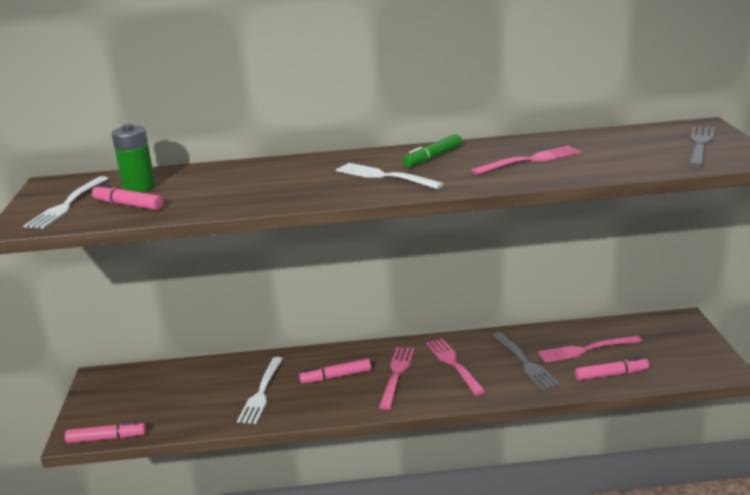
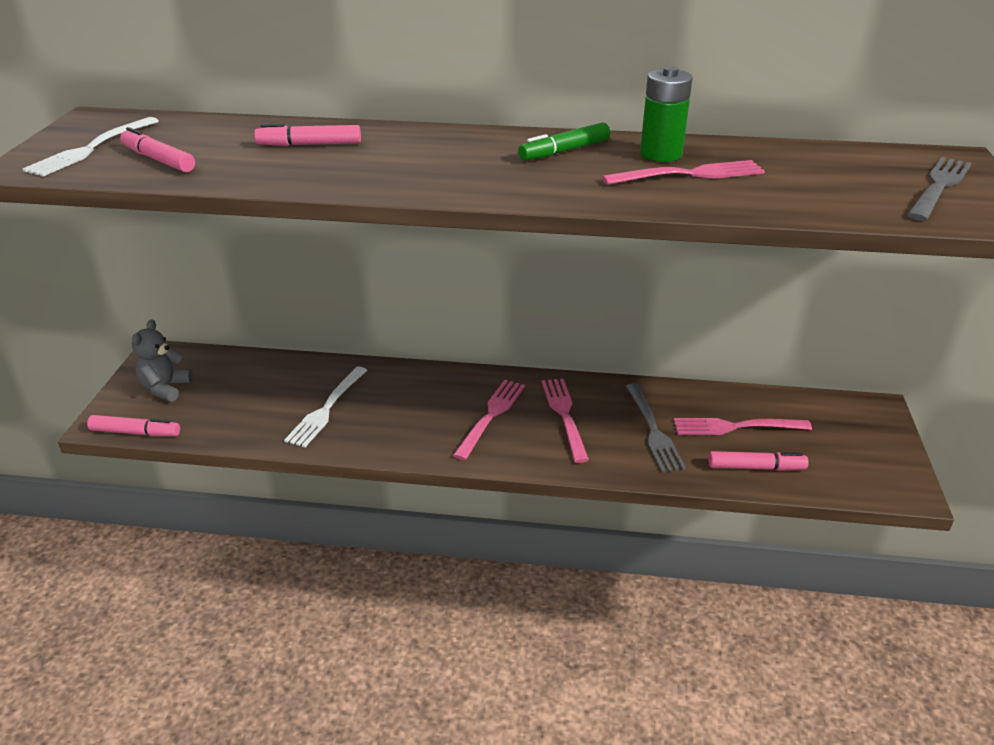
camera: 10 degrees right, 10 degrees up
green battery [112,124,156,192] -> green battery moved to [640,66,693,162]
pink marker [299,358,371,384] -> pink marker moved to [254,124,361,146]
white fork [336,163,444,189] -> none
none -> grey teddy bear [132,319,193,402]

